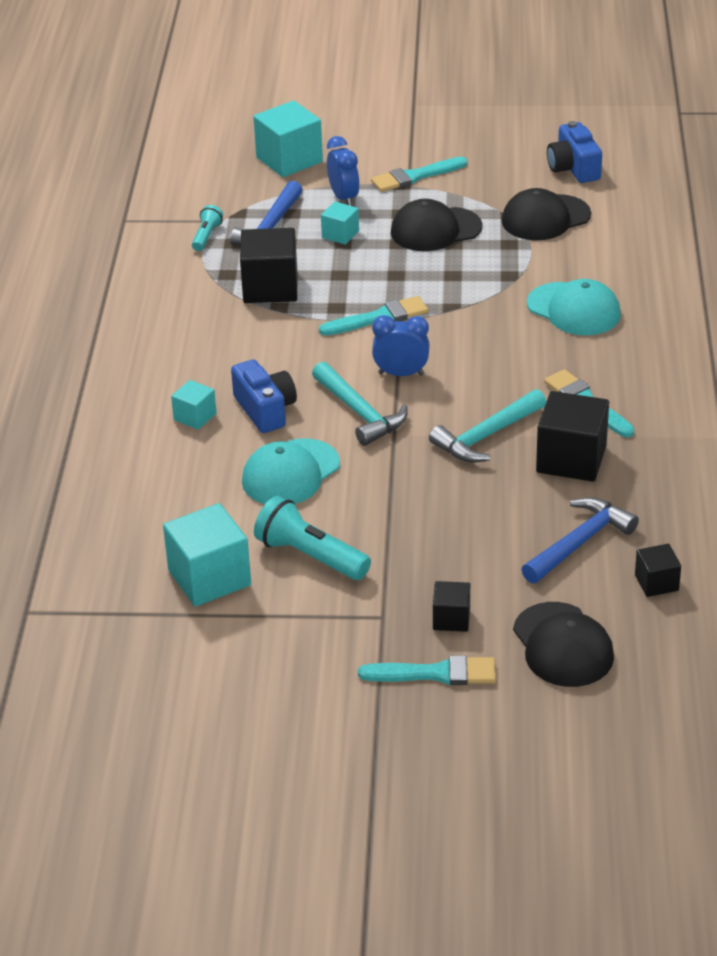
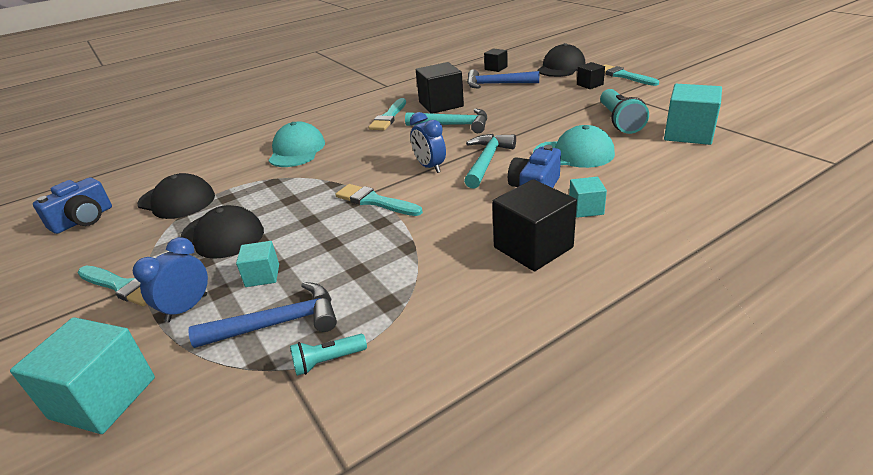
camera: 125 degrees left, 5 degrees down
black cube [240,228,297,303] -> black cube moved to [492,179,577,271]

